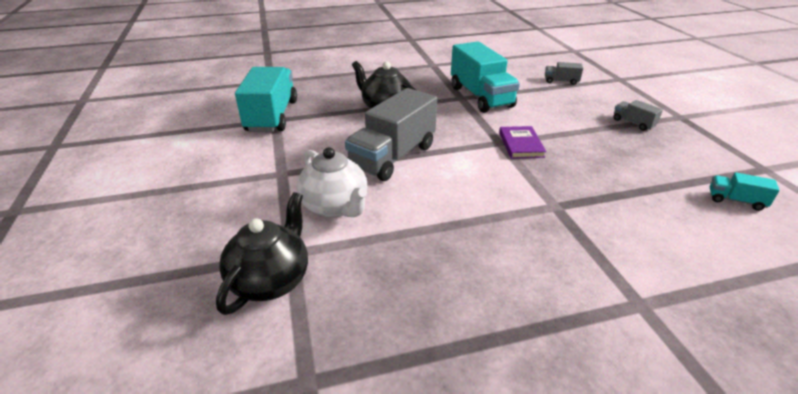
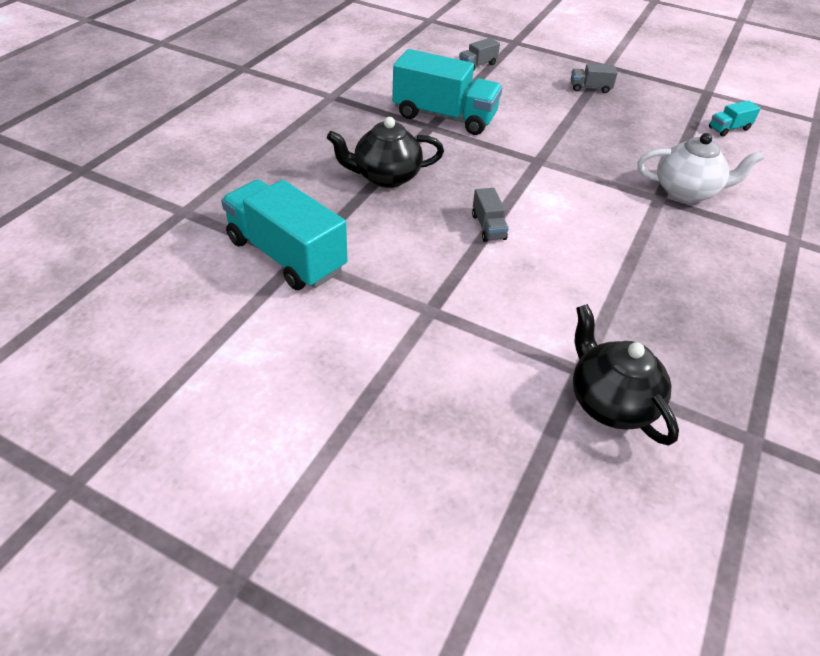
camera: 50 degrees left, 10 degrees up
white teapot [297,147,367,218] -> white teapot moved to [637,133,764,203]
grey truck [345,88,437,181] -> grey truck [472,188,509,242], size x0.45
purple book [499,126,546,159] -> none

